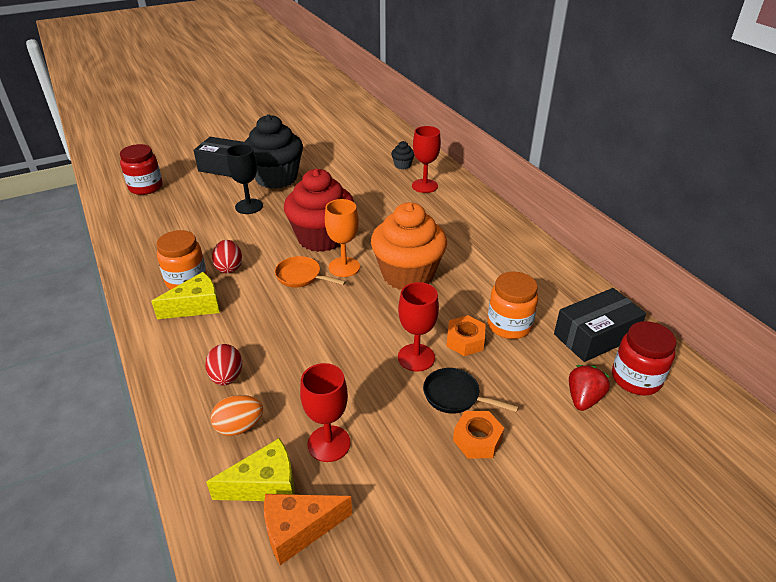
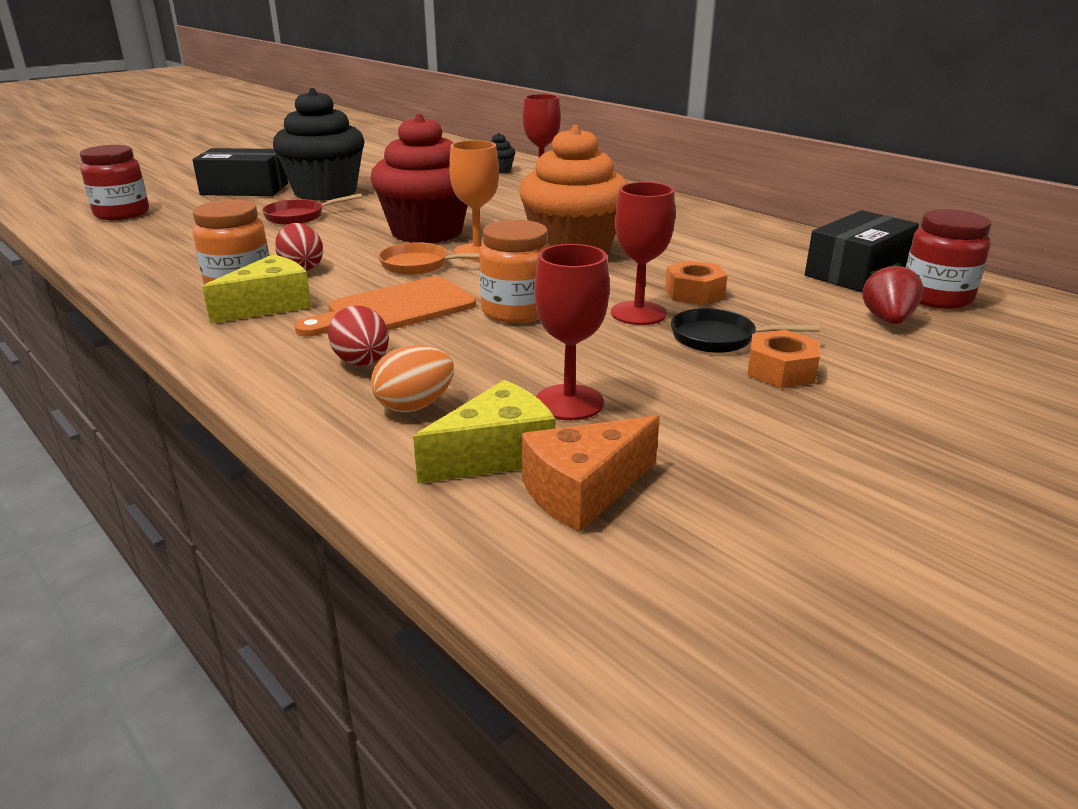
camera: 15 degrees left, 10 degrees down
black goblet [226,144,263,214] -> red pan [262,193,362,225]
orange jar [487,272,538,339] -> orange jar moved to [479,220,550,323]
none -> orange cutting board [295,277,476,336]

